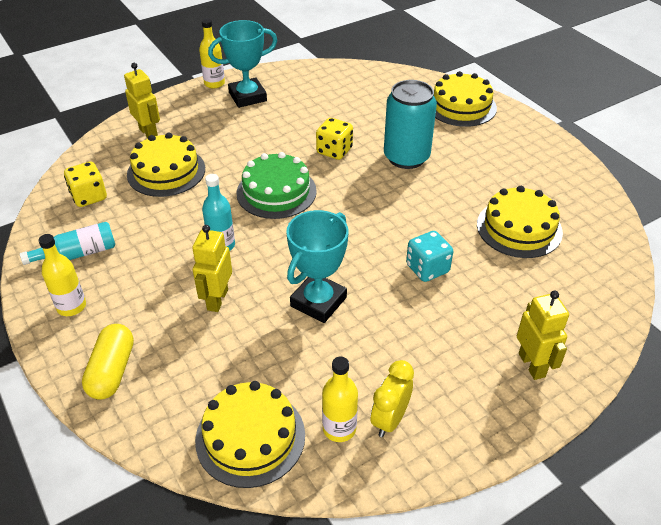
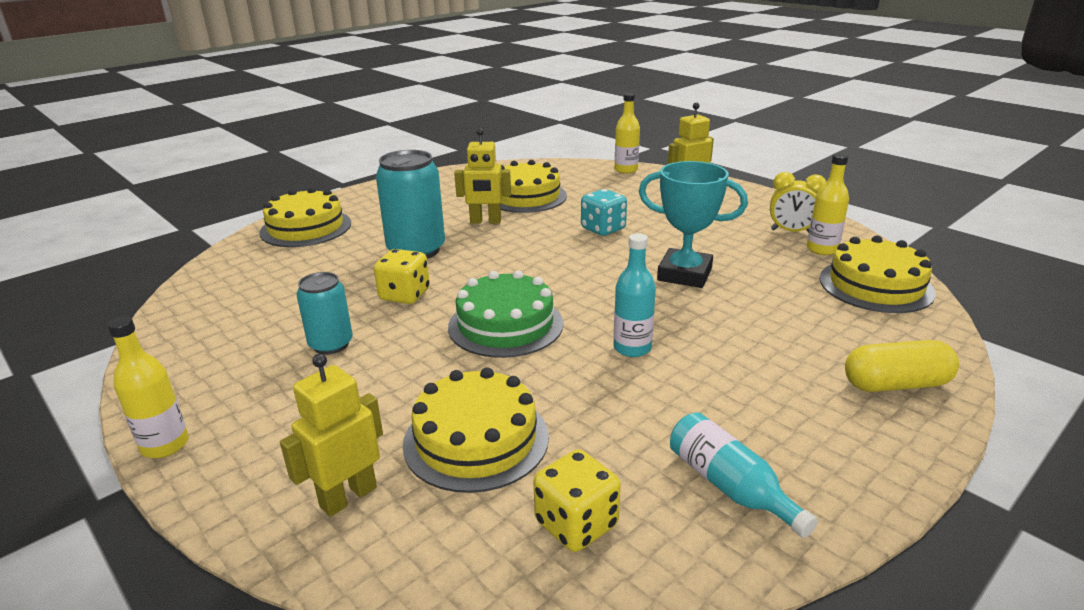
camera: 100 degrees left, 15 degrees down
yellow bottle [38,234,86,316] -> yellow bottle moved to [615,93,640,174]
yellow robot [192,225,232,312] -> yellow robot moved to [454,128,511,224]
turquoise trophy [208,20,277,108] -> none
none -> turquoise can [296,272,353,354]

